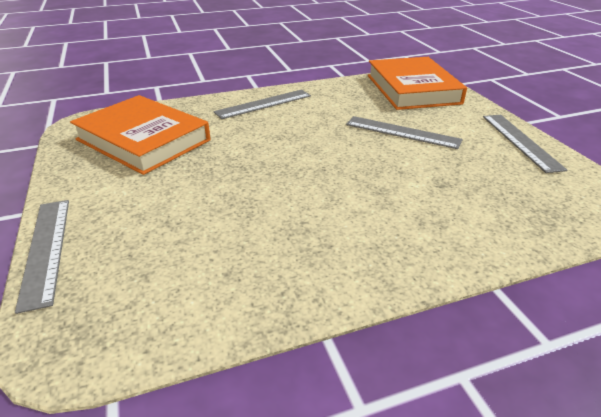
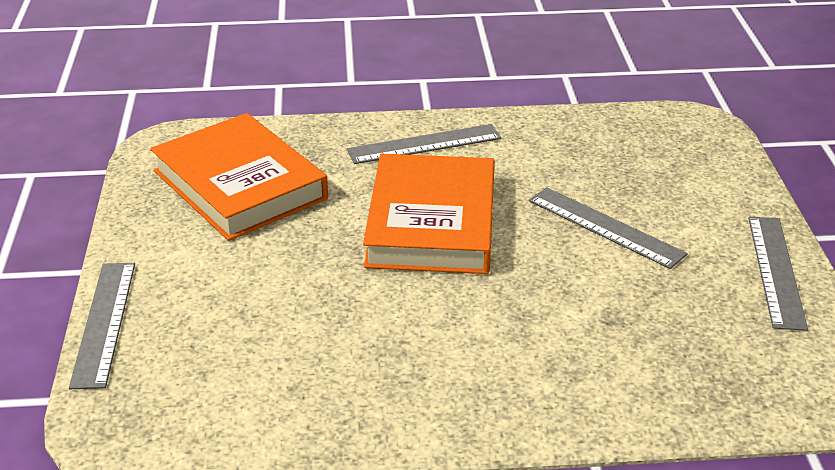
camera: 15 degrees right, 0 degrees up
orange book [368,57,467,110] -> orange book moved to [363,154,495,274]

